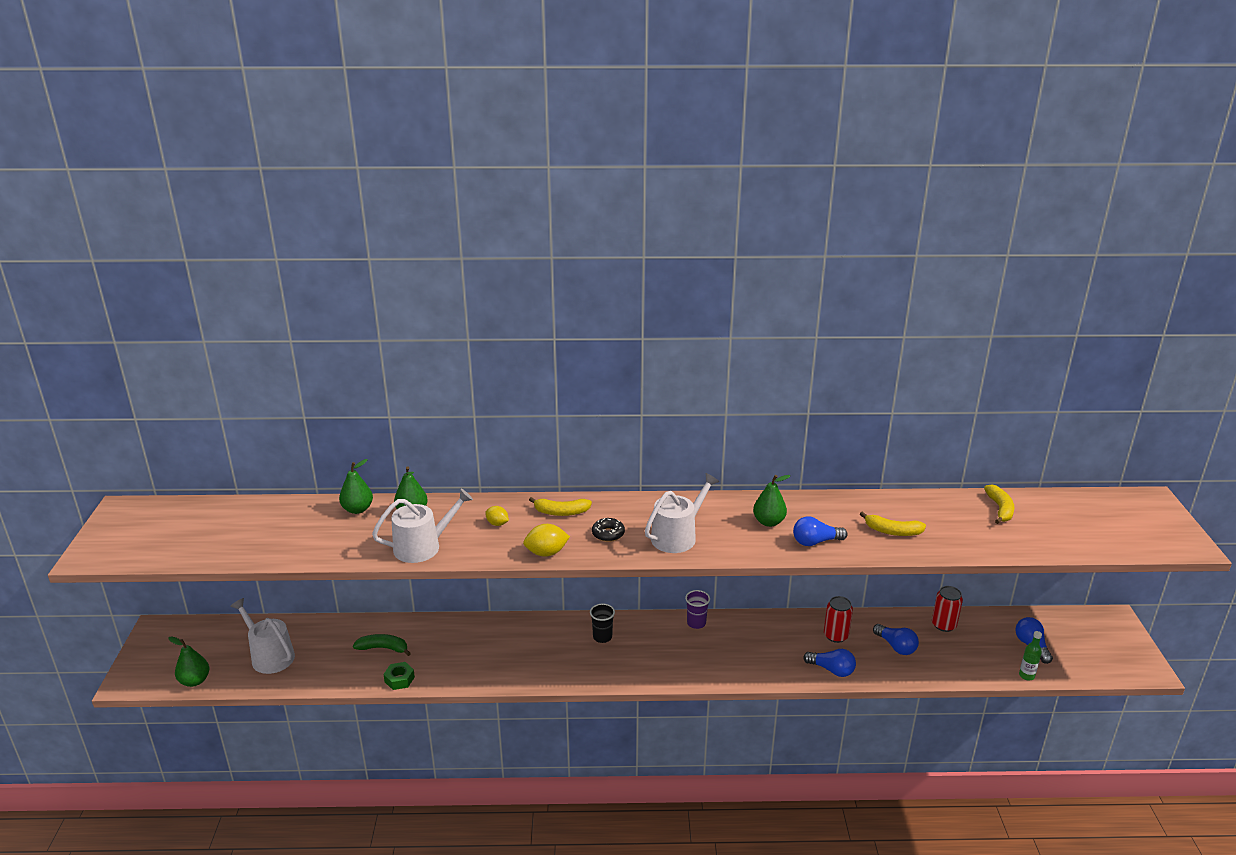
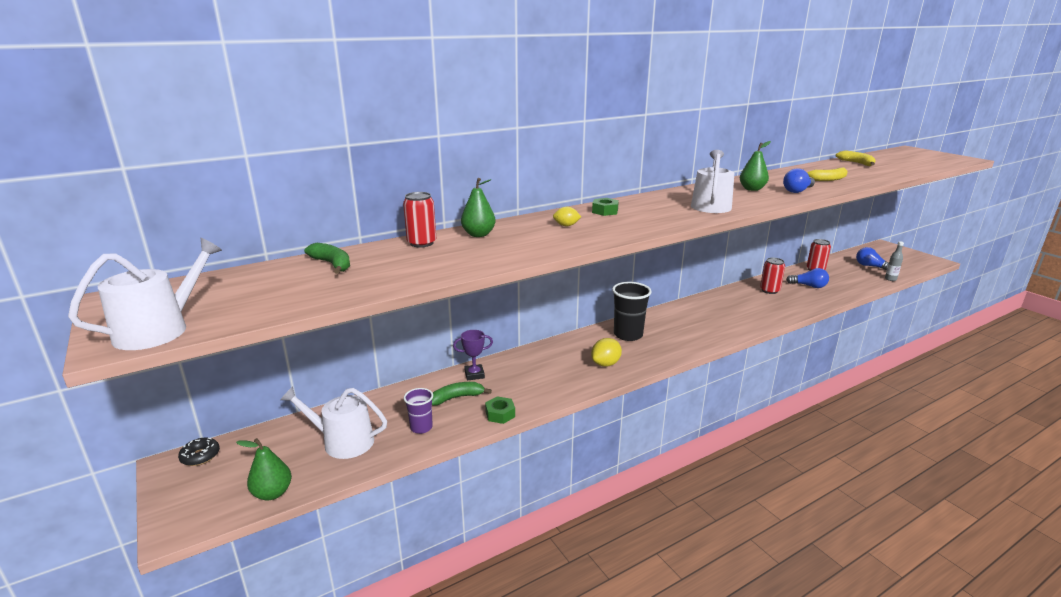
camera: 30 degrees left, 5 degrees down
green pear [339,459,373,514] -> red can [403,192,436,247]
white watering can [372,489,473,563] -> white watering can moved to [68,238,222,350]
yellow lemon [523,524,570,557] -> yellow lemon moved to [591,338,622,367]
yellow banana [529,497,592,516] -> green nut [592,198,619,216]
black cup [590,604,615,643] -> black cup [612,282,652,341], size x1.69
black donut [592,518,625,542] -> black donut moved to [178,438,220,466]
purple cup [685,590,710,629] -> purple cup moved to [404,388,433,434]
blue light bulb [803,649,856,677] -> none
green bottle [1019,631,1042,680] -> grey bottle [885,241,904,281]
none -> green banana [304,243,350,274]
none -> purple trophy [453,330,493,381]

